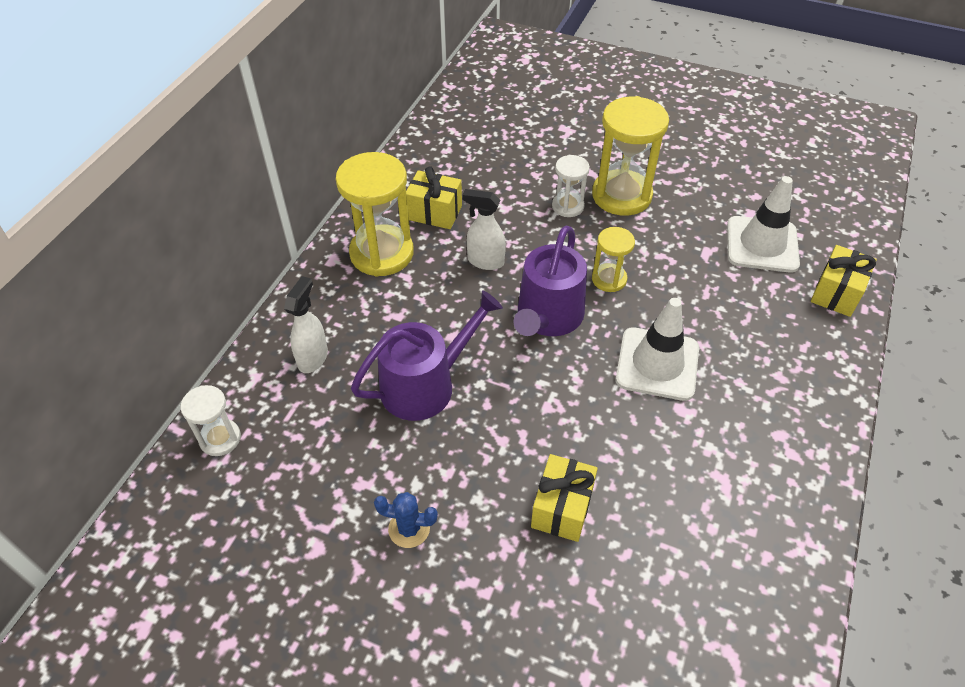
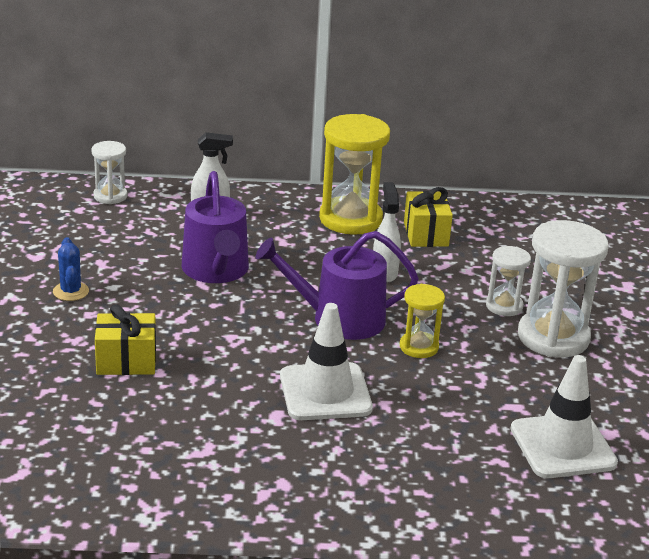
camera: 65 degrees right, 20 degrees down
purple watering can [351,290,503,421] -> purple watering can turned 45 degrees clockwise [182,171,249,283]
yellow hourglass [592,96,669,216] -> white hourglass [518,220,609,358]
yellow gift [811,245,877,317] -> none

